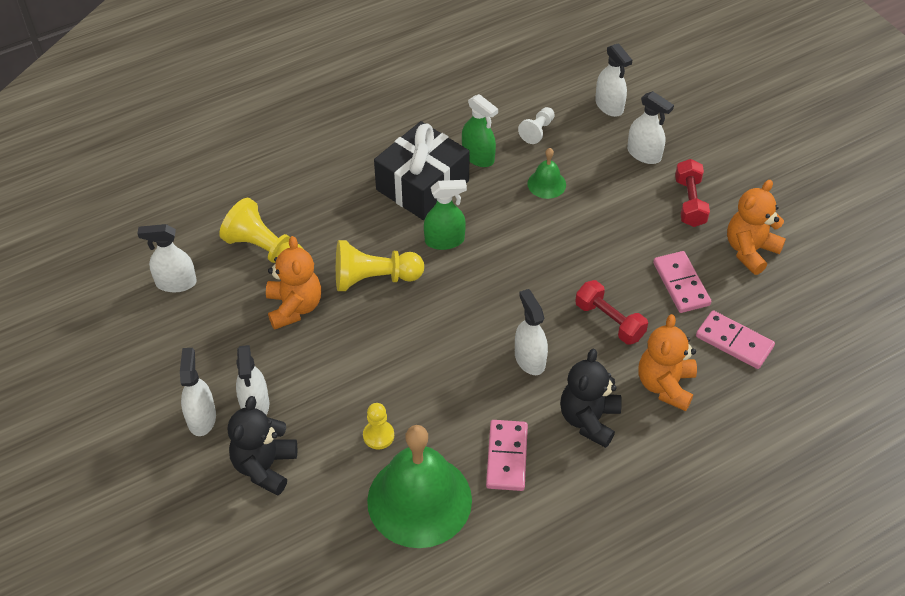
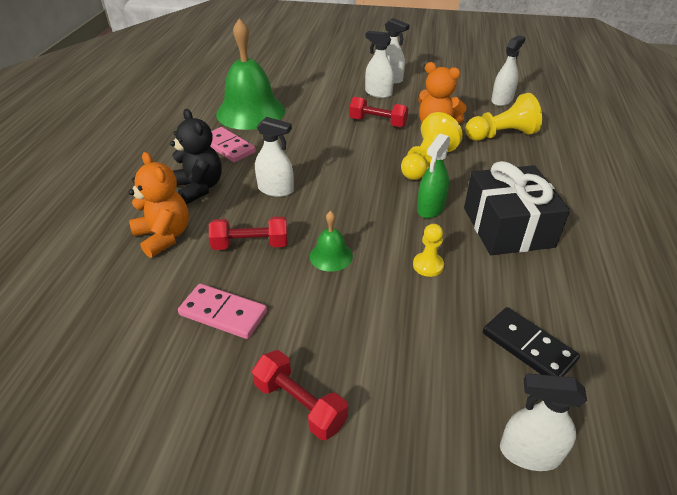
camera: 130 degrees right, 10 degrees down
black teddy bear [228,396,297,496] -> none
yellow pawn [363,403,394,449] -> yellow pawn moved to [413,224,444,277]
green spray bottle [462,94,498,167] -> none
white pawn [518,107,555,144] -> black domino [483,307,580,376]
green bell [527,148,566,199] -> green bell moved to [310,211,353,272]
white spray bottle [627,91,674,164] -> none
pink domino [696,310,775,369] -> none
orange teddy bear [727,180,786,275] -> none
none -> red dumbbell [349,97,409,127]

